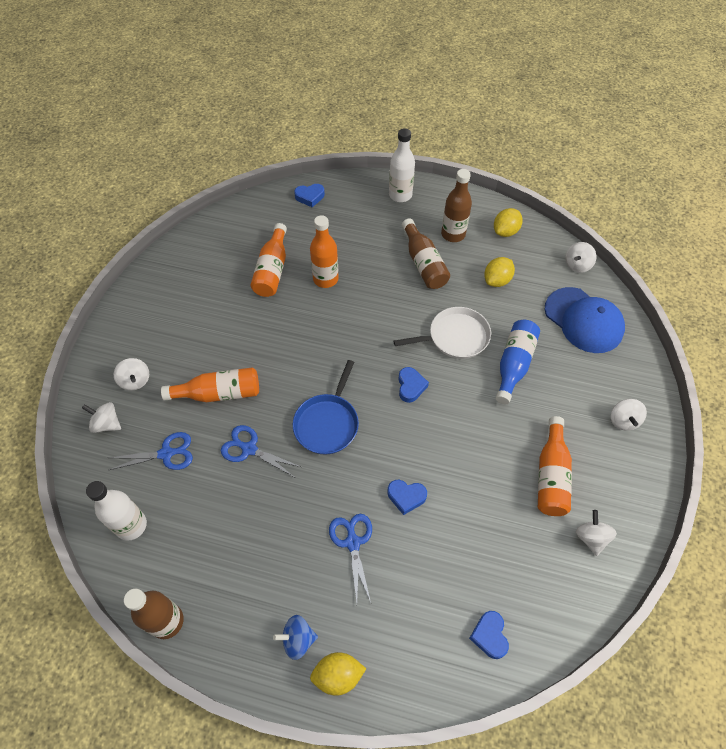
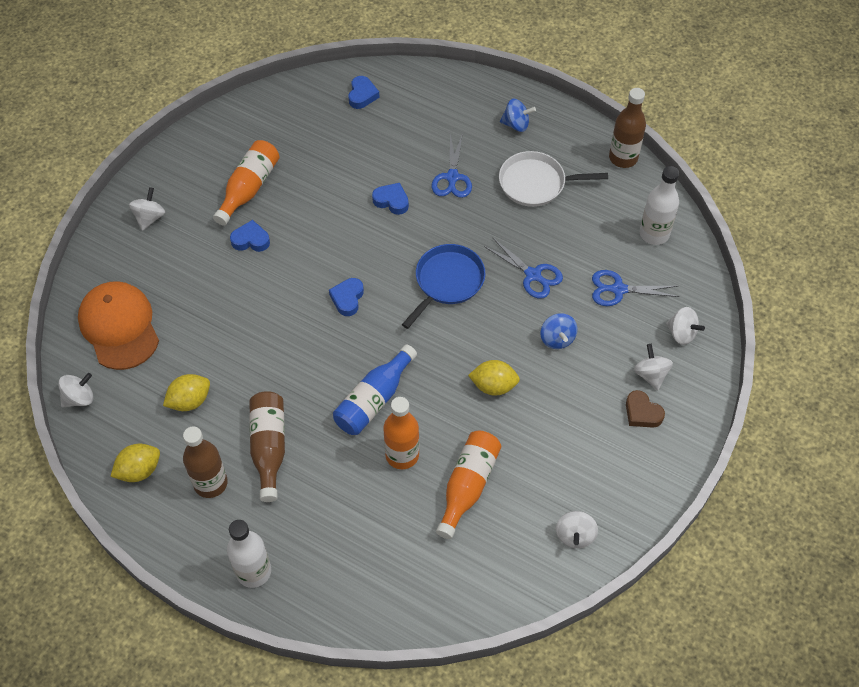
camera: 165 degrees left, 0 degrees up
orange bottle [161,367,259,402] -> blue spinning top [541,313,577,349]
blue heart [294,184,325,207] -> blue heart moved to [230,220,270,252]
yellow lemon [310,652,366,696] -> yellow lemon moved to [468,360,520,396]
white pan [394,307,491,359] -> white pan moved to [499,151,608,207]
blue bottle [496,320,540,404] -> blue bottle moved to [333,344,417,435]
blue cap [545,287,625,353] -> orange cap [78,281,159,370]
white spinning top [576,510,617,556] -> white spinning top moved to [556,511,598,548]
none -> brown heart [626,390,665,428]

